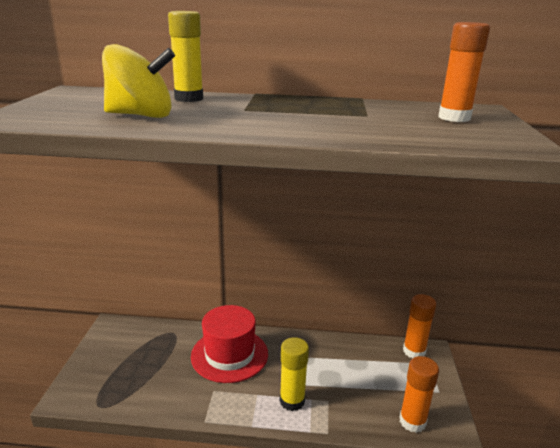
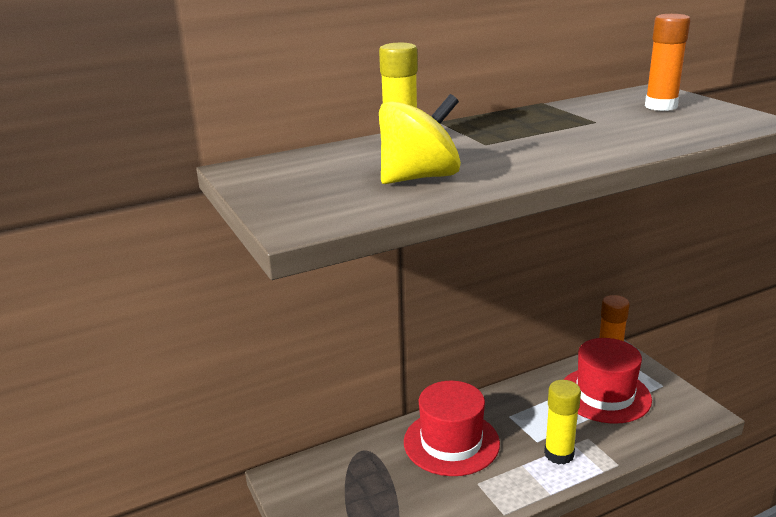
camera: 30 degrees left, 0 degrees up
orange glue stick [399,356,439,433] -> none
none -> red hat [564,338,652,424]

